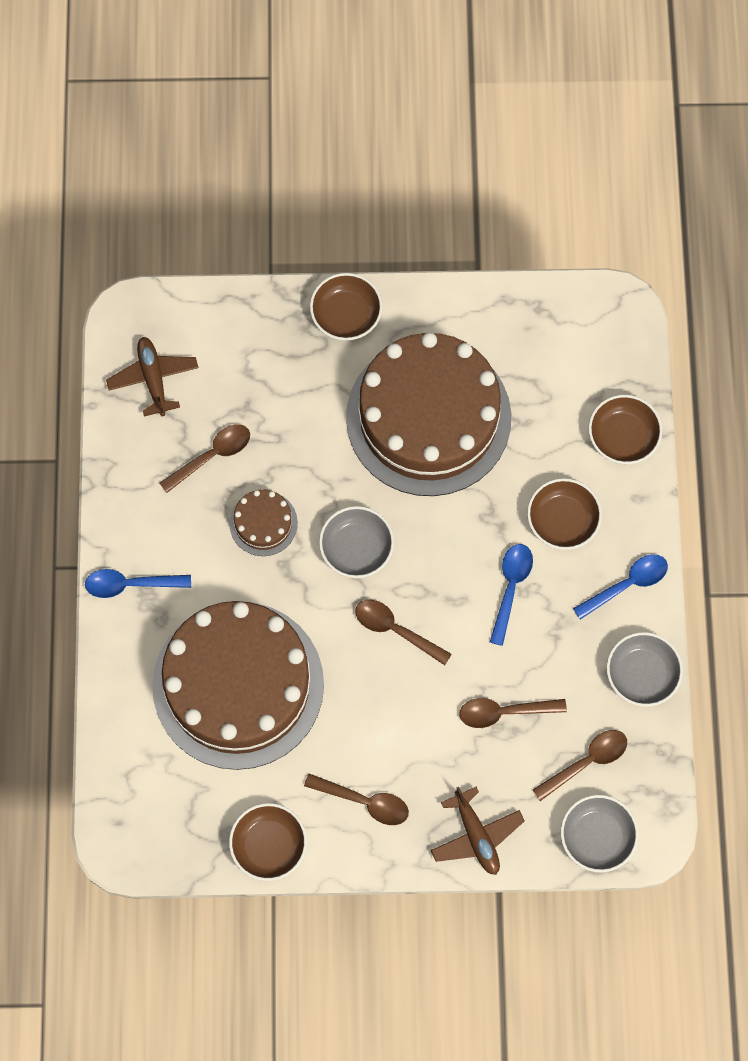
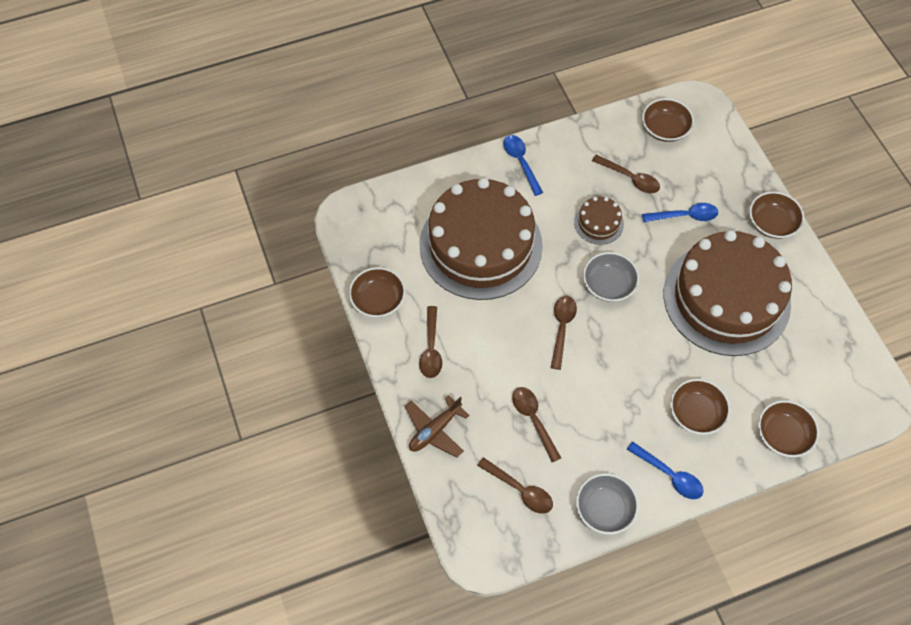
camera: 70 degrees right, 10 degrees down
brown plane [106,337,198,417] -> brown bowl [642,98,694,142]
blue spoon [490,544,533,646] -> blue spoon moved to [642,203,718,222]
grey bowl [561,795,639,873] -> none

